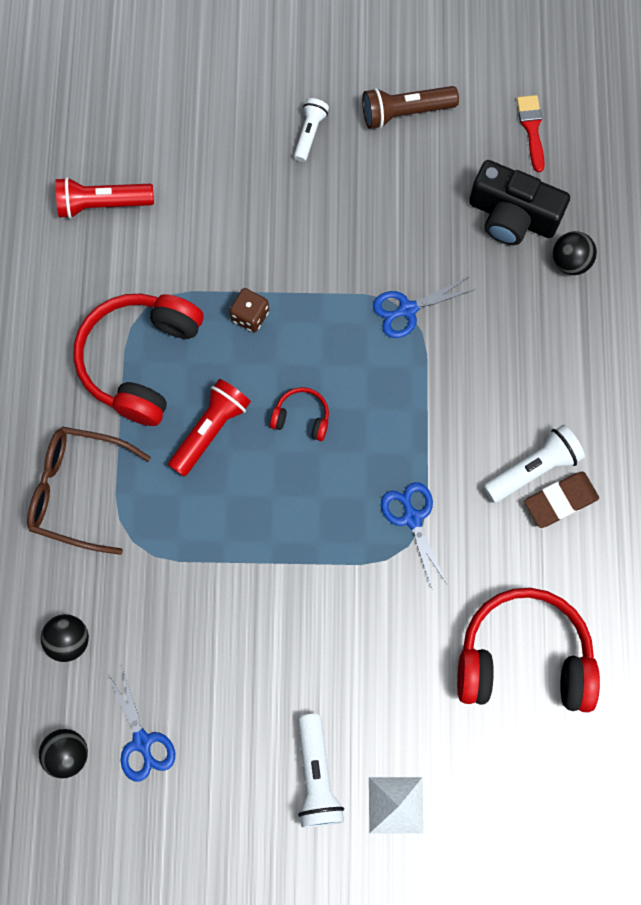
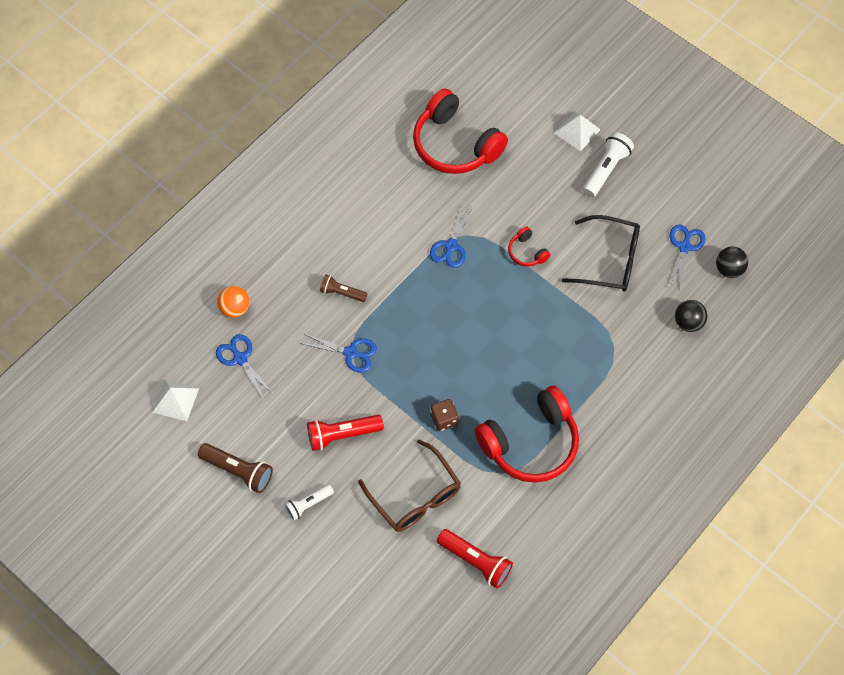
camera: 140 degrees left, 10 degrees down
brown glasses [27,426,151,555] -> brown glasses moved to [358,440,461,532]
red flashlight [168,379,251,476] -> red flashlight moved to [307,415,384,451]
red headphones [270,387,329,441] -> red headphones moved to [508,227,551,267]
black camera [469,160,570,245] -> blue scissors [216,334,273,401]
white flashlight [483,425,585,503] -> none
red brush [517,95,545,172] -> white pyramid [152,380,199,421]
brown eraser [524,472,599,528] -> none
black ball [552,231,597,275] -> orange ball [217,286,249,318]
none -> brown flashlight [320,275,368,302]
none -> black glasses [562,215,640,291]

